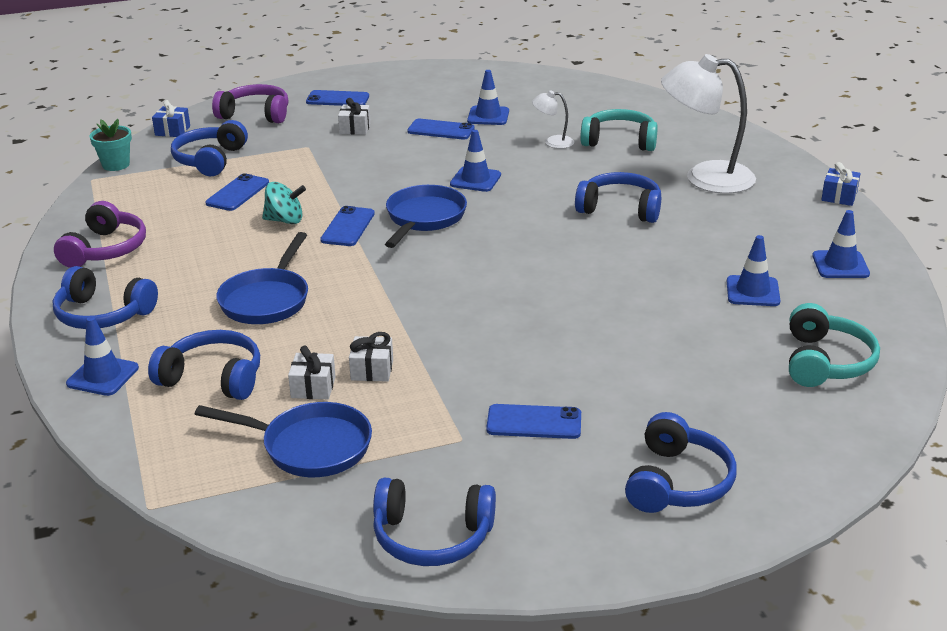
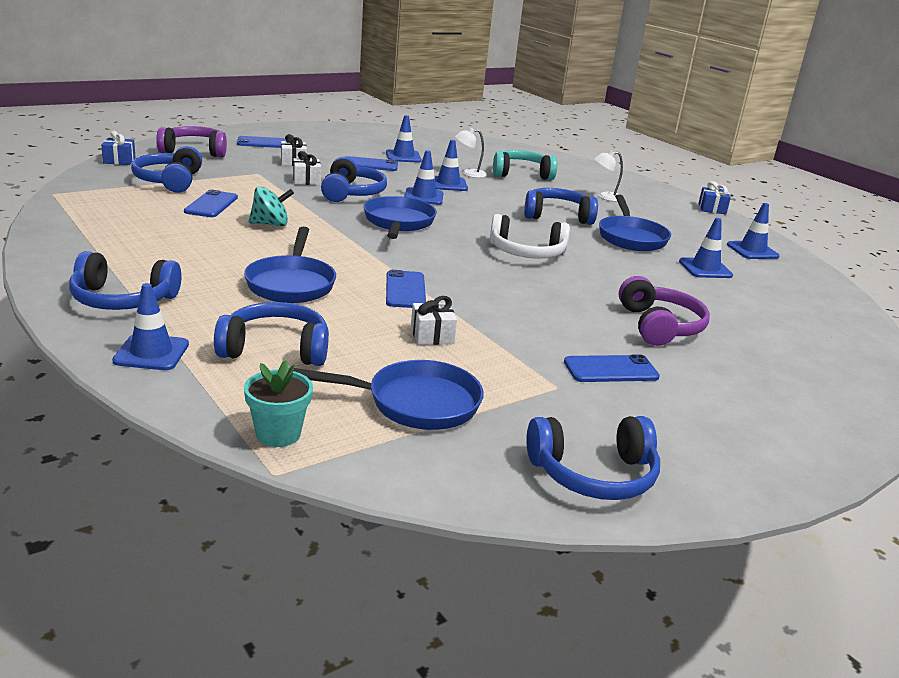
camera: 20 degrees left, 5 degrees down
purple headphones [54,201,146,268] -> purple headphones moved to [619,276,710,346]
turquoise flower pot [89,119,132,171] -> turquoise flower pot moved to [244,360,313,447]
white gift [288,346,336,399] -> white gift moved to [293,151,321,185]
blue phone [320,206,375,246] -> blue phone moved to [386,270,426,308]
blue headphones [625,412,737,513] -> blue headphones moved to [321,157,387,202]
white lamp [661,54,756,194] -> white lamp [594,150,623,202], size x0.45
turquoise headphones [789,303,880,387] -> none
none -> blue traffic cone [434,140,468,191]
none -> white headphones [490,214,570,259]
none -> blue pan [599,194,671,251]

